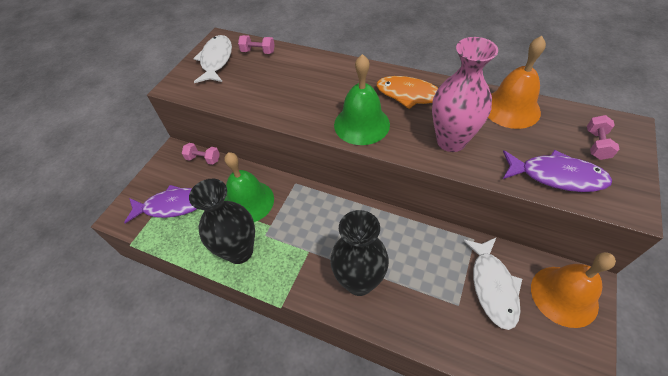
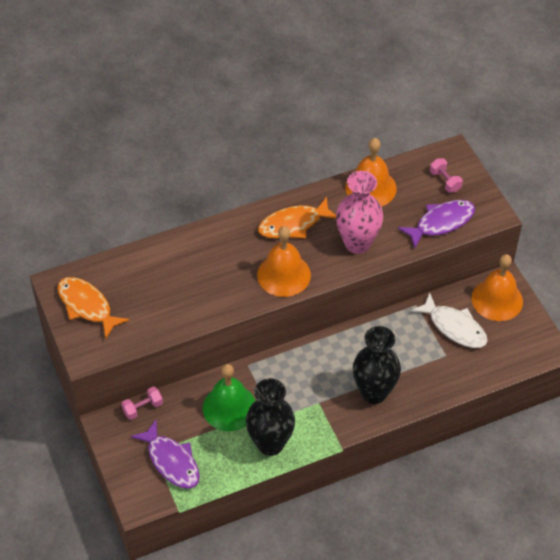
camera: 50 degrees left, 0 degrees up
purple fish [124,185,197,223] -> purple fish turned 105 degrees clockwise [131,419,200,489]
white fish [193,35,232,83] -> orange fish [58,277,129,339]
pink dumbbell [238,35,275,54] -> none
green bell [334,54,390,145] -> orange bell [257,226,311,297]

